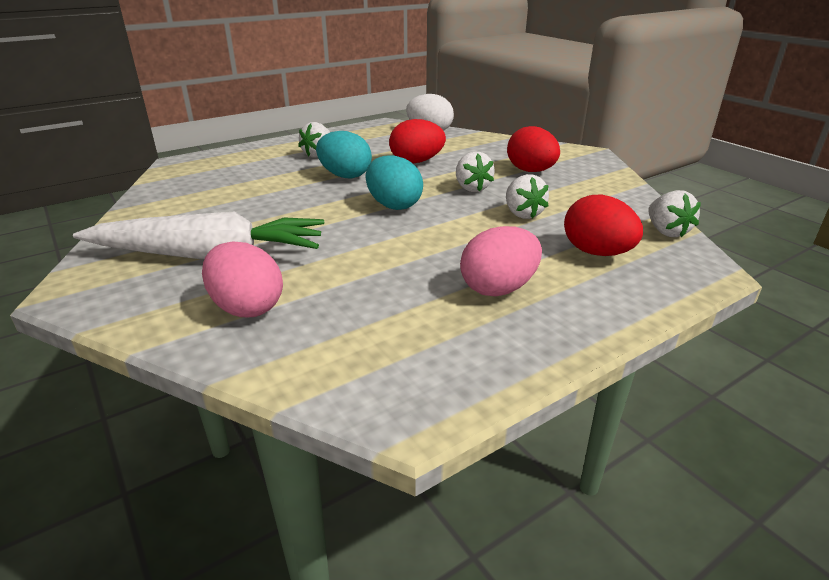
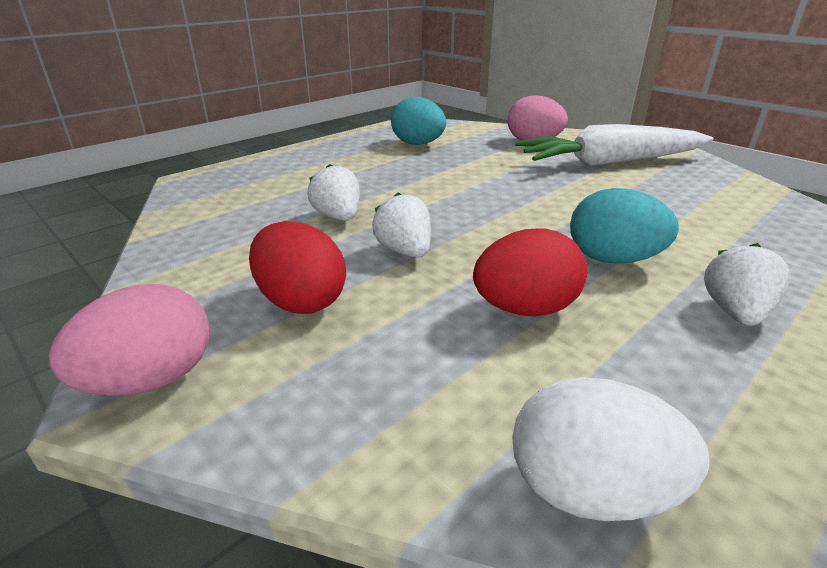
camera: 170 degrees right, 0 degrees up
turquoise egg [366,155,423,210] -> turquoise egg moved to [391,97,446,145]
pink egg [460,226,542,297] -> pink egg moved to [49,284,209,396]
red egg [564,195,643,256] -> none
white strawberry [648,190,701,237] -> none

